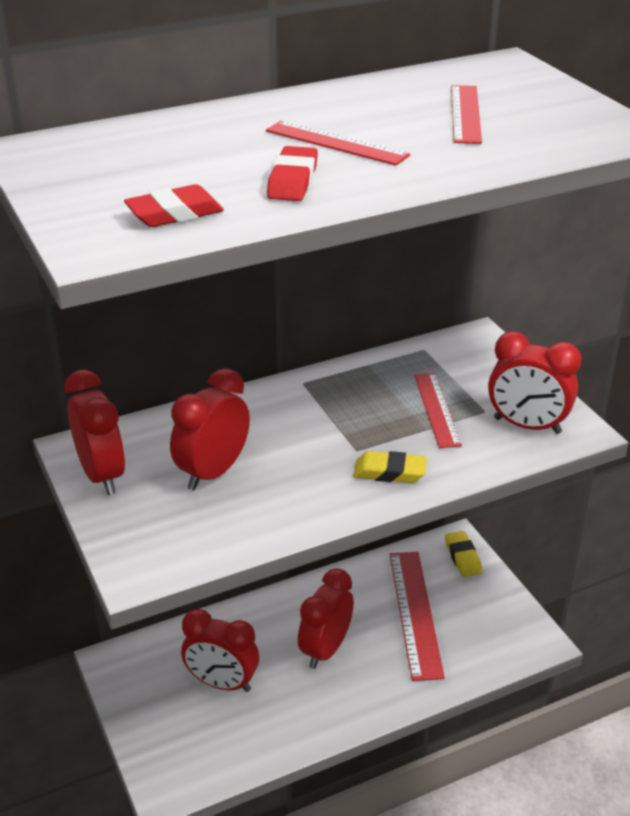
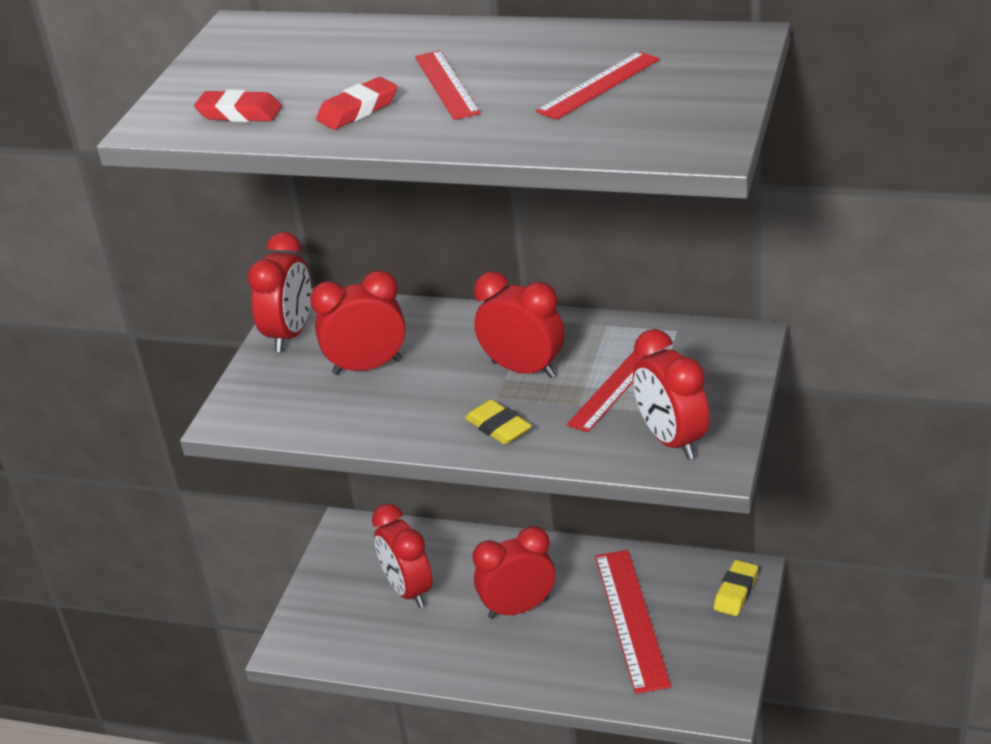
camera: 45 degrees right, 0 degrees up
red ruler [389,552,445,681] -> red ruler turned 45 degrees counterclockwise [595,550,671,694]
none -> red clock [474,272,564,378]

